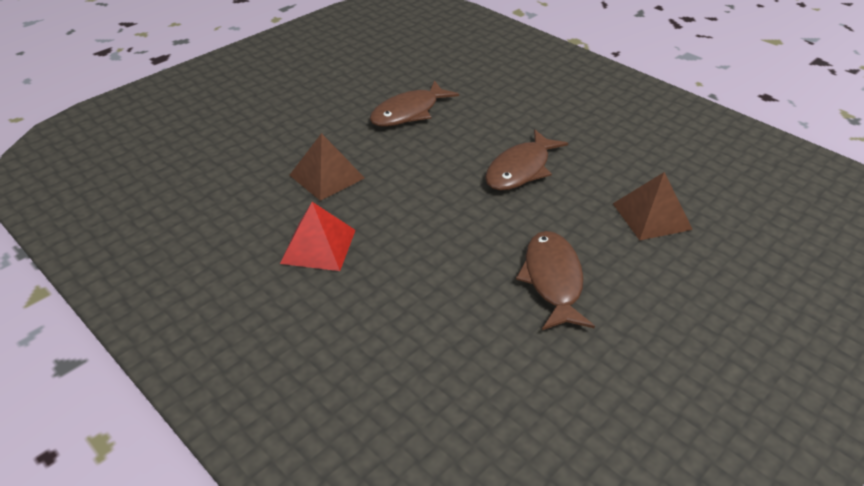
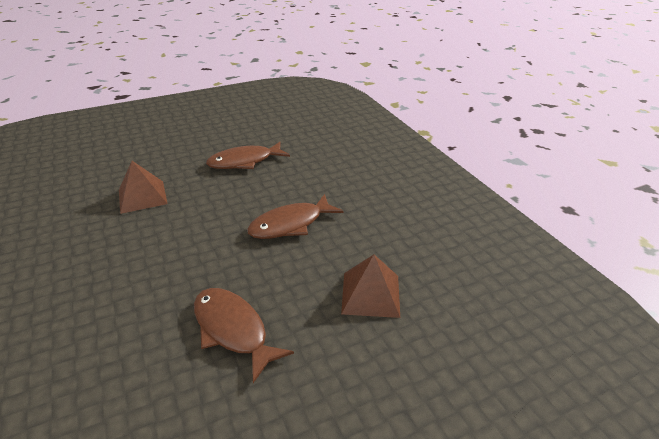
camera: 20 degrees right, 5 degrees down
red pyramid [280,202,356,271] -> none
brown fish [516,231,595,330] -> brown fish turned 60 degrees counterclockwise [194,288,294,383]

